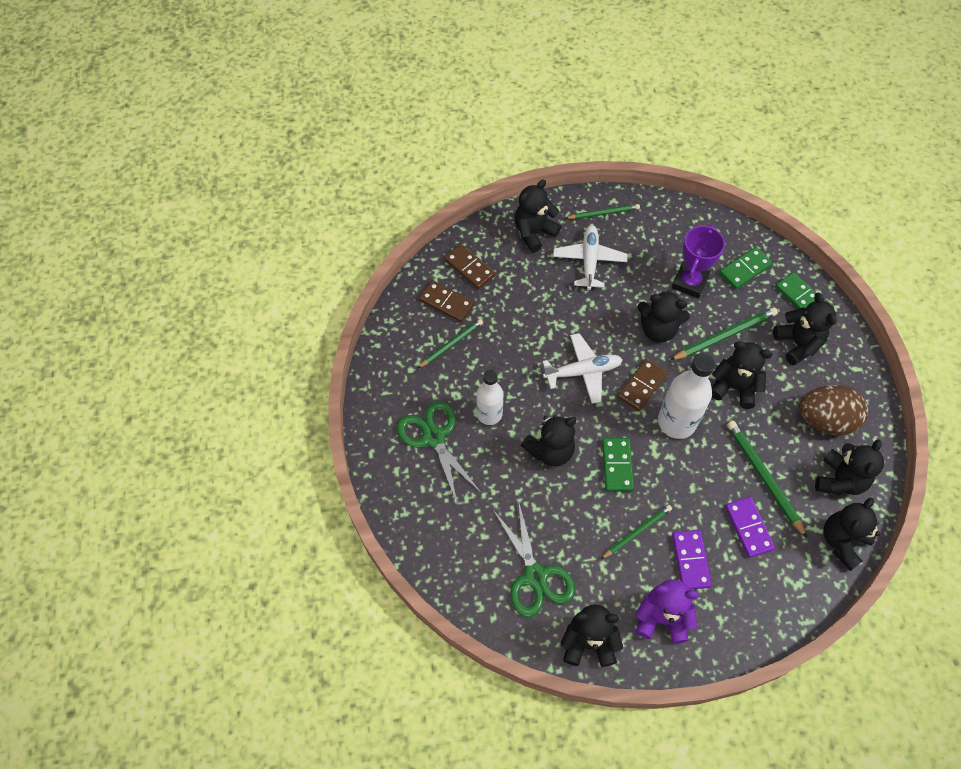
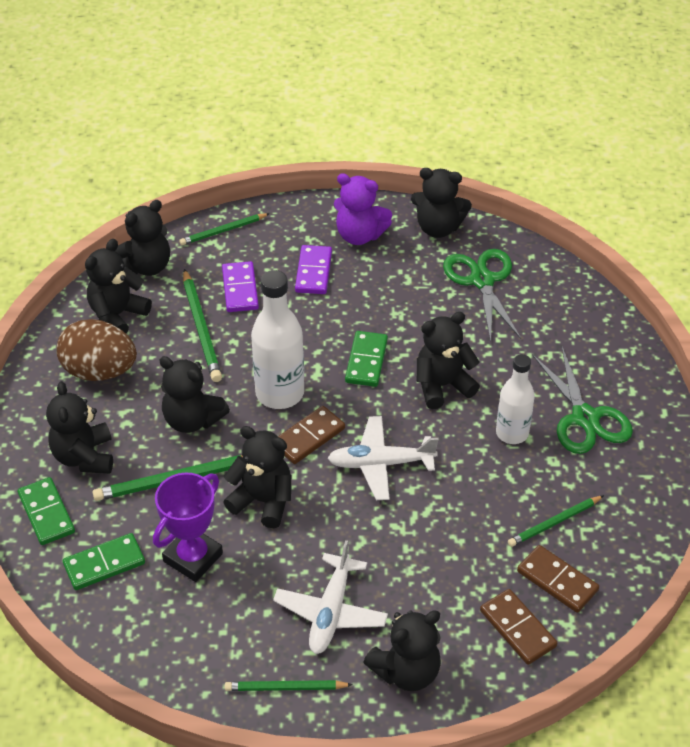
camera: 170 degrees left, 15 degrees down
green pencil [601,505,672,559] -> green pencil moved to [180,213,270,245]

